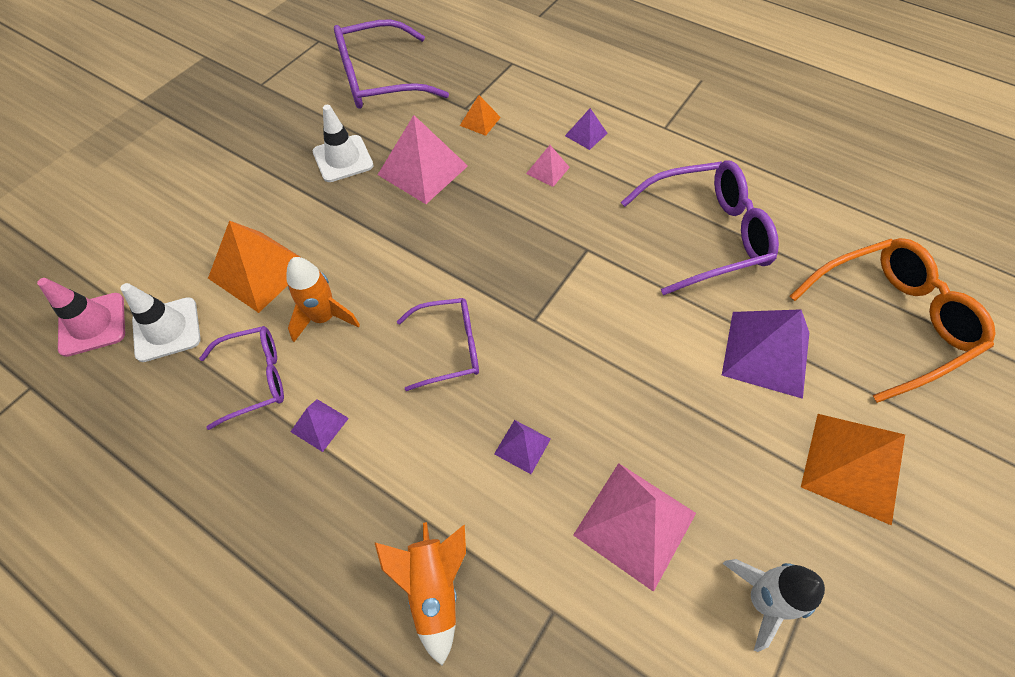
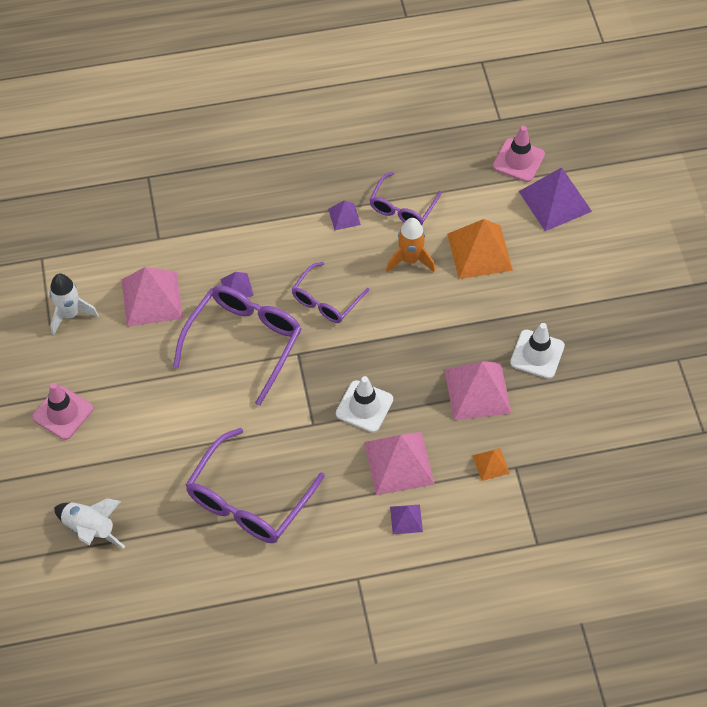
camera: 135 degrees right, 0 degrees up
white traffic cone [121,283,201,362] -> white traffic cone moved to [336,376,393,433]
purple glasses [334,19,449,109] -> purple glasses moved to [173,286,302,406]
orange rocket [374,522,466,666] -> none
pink pyramid [526,145,570,187] -> pink pyramid [364,432,434,495], size x2.01
purple pyramid [722,309,809,399] -> purple pyramid moved to [518,167,592,231]
orange glasses [789,238,996,403] -> white rocket [54,498,125,548]
orange pyramid [801,414,905,525] -> pink traffic cone [32,383,93,440]

